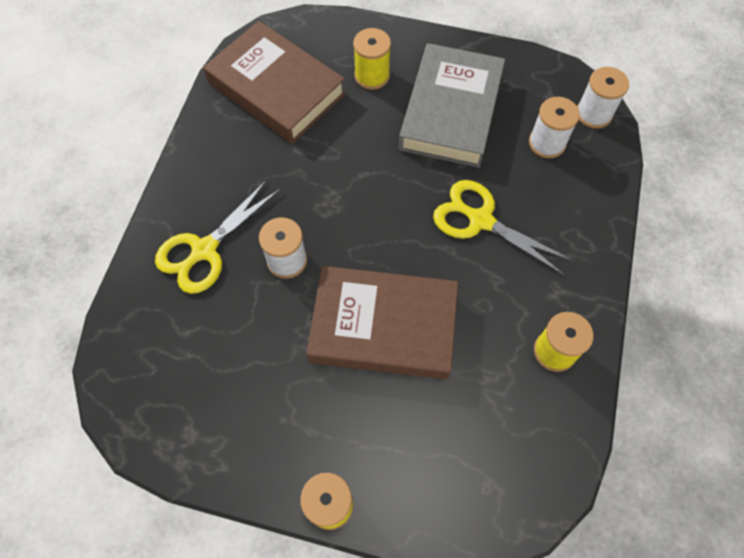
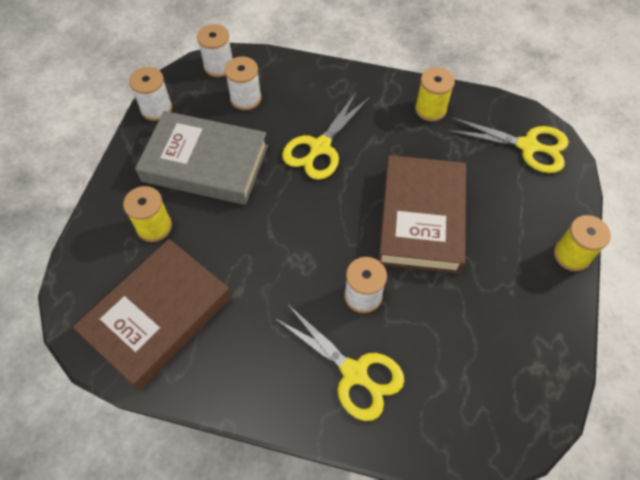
camera: 90 degrees left, 5 degrees down
none -> white spool [129,67,172,121]
none -> yellow scissors [447,117,569,173]

